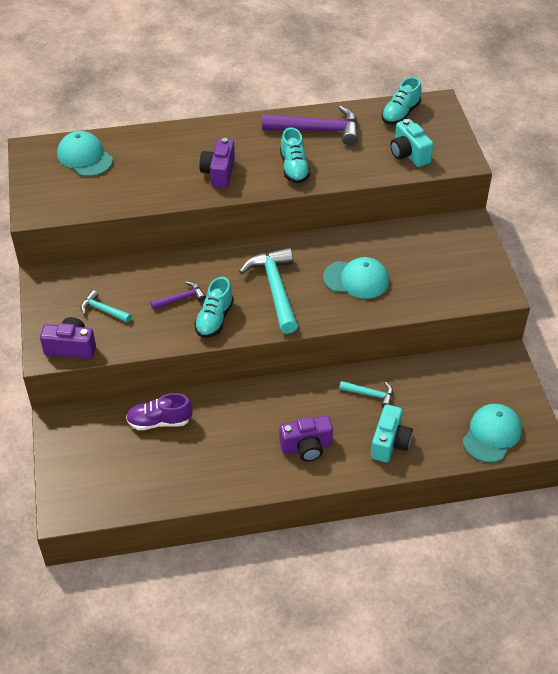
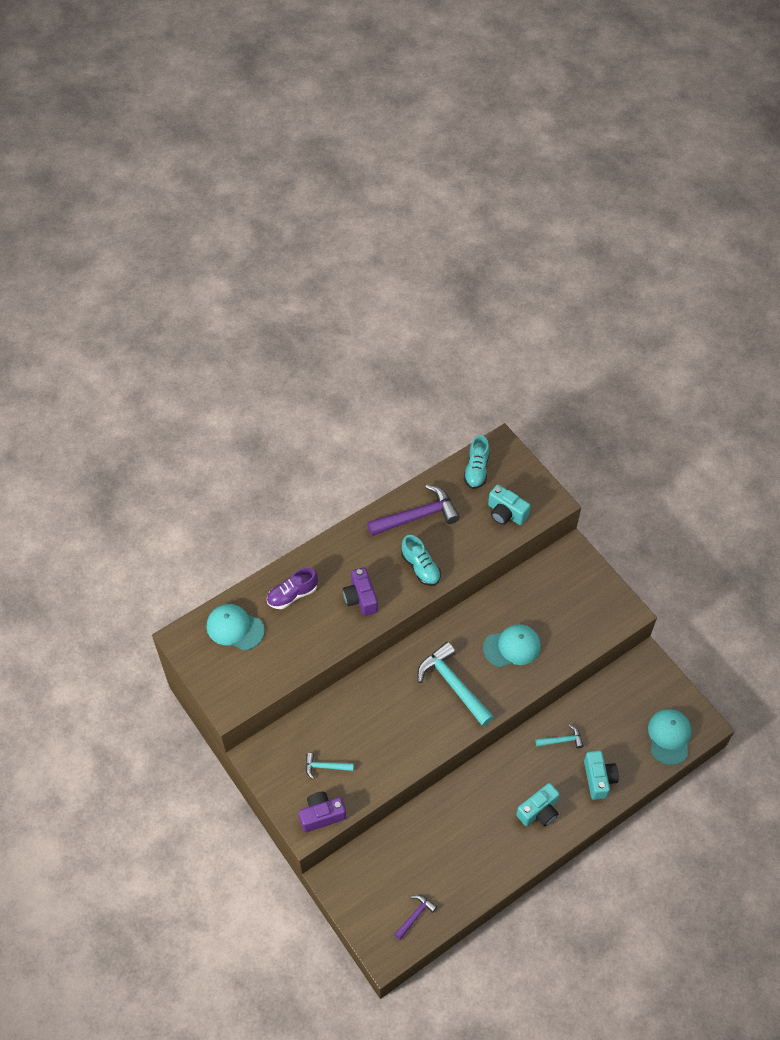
camera: 25 degrees left, 10 degrees up
purple shoe [126,393,193,430] -> purple shoe moved to [267,568,318,609]
purple hammer [150,281,206,310] -> purple hammer moved to [394,895,437,940]
turquoise shoe [194,277,234,338] -> none
purple camera [279,416,333,461] -> turquoise camera [516,783,560,827]

